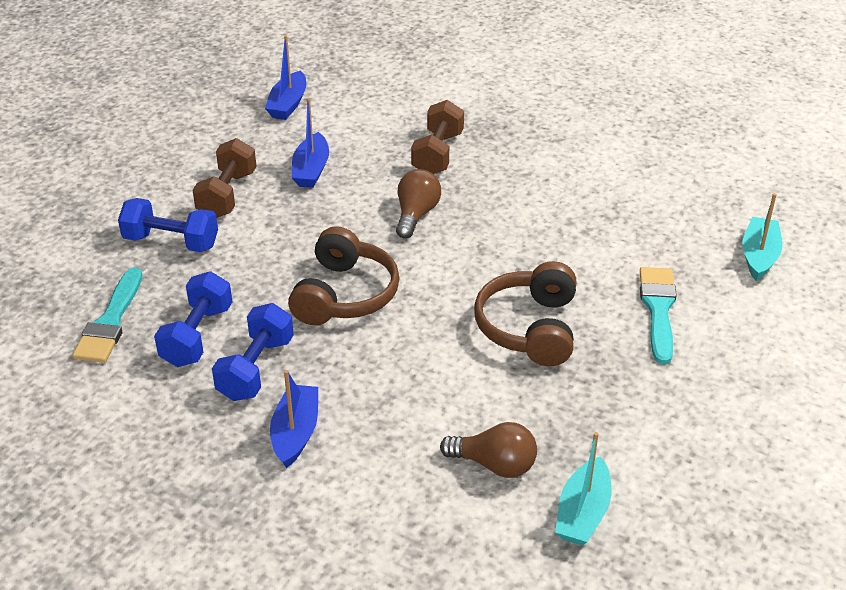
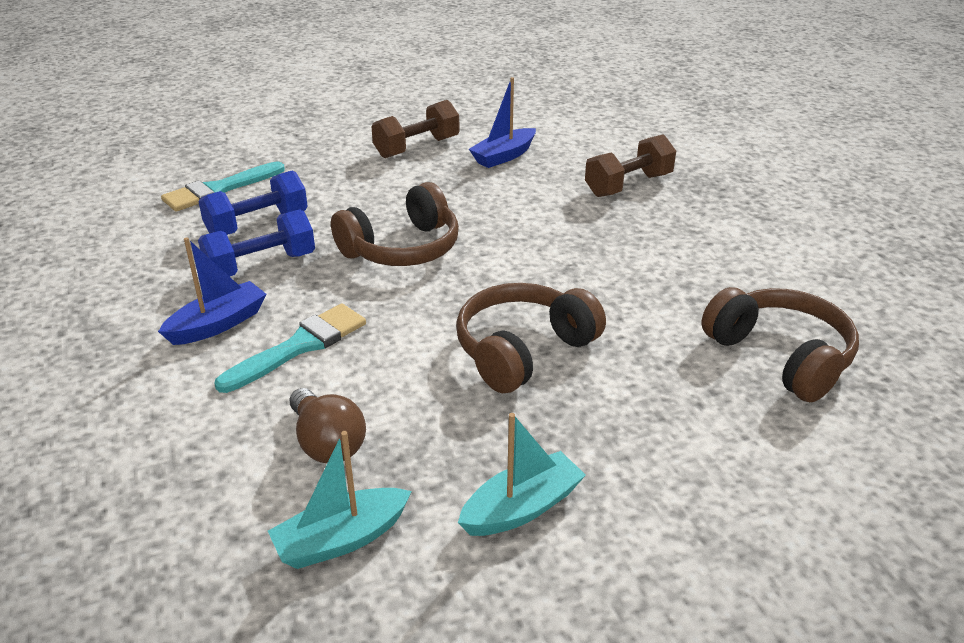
camera: 40 degrees right, 5 degrees down
blue dumbbell [118,198,218,252] -> none
blue boat [265,35,306,120] -> none
brown light bulb [396,169,441,238] -> none
turquoise brush [640,267,677,364] -> turquoise brush moved to [214,304,366,393]
turquoise boat [742,193,782,281] -> turquoise boat moved to [458,413,586,536]
none -> brown headphones [701,287,859,402]

